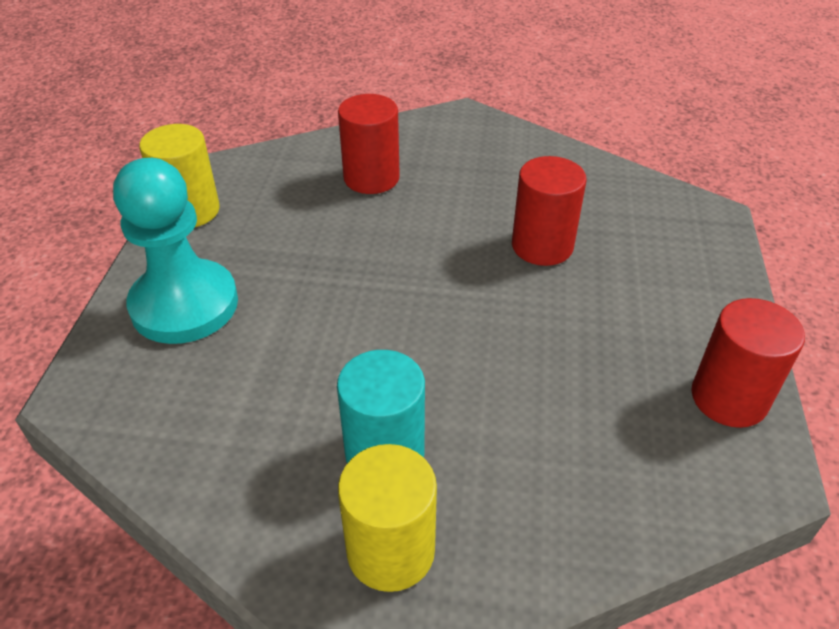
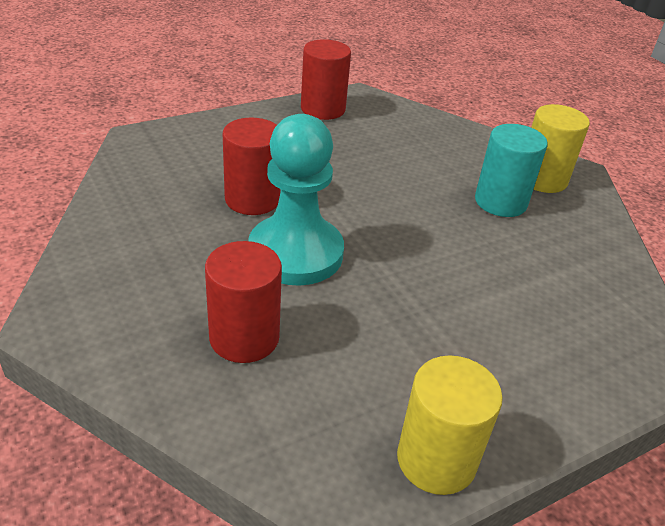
camera: 130 degrees left, 5 degrees down
turquoise pawn [113,158,238,344] -> turquoise pawn moved to [248,114,344,286]

